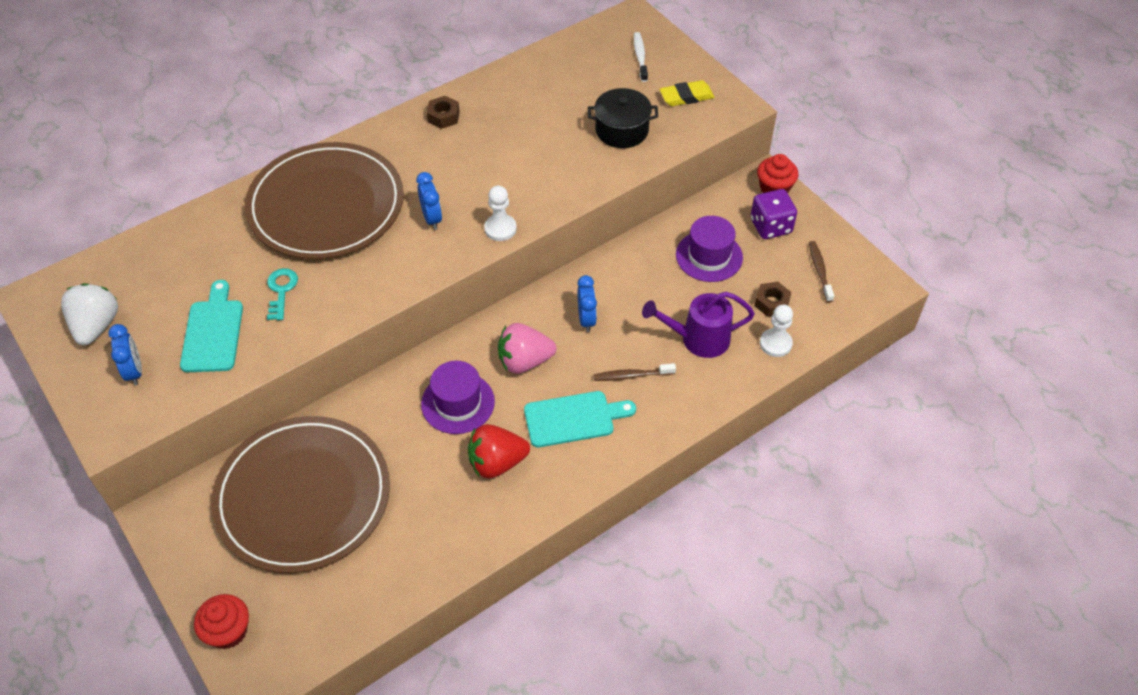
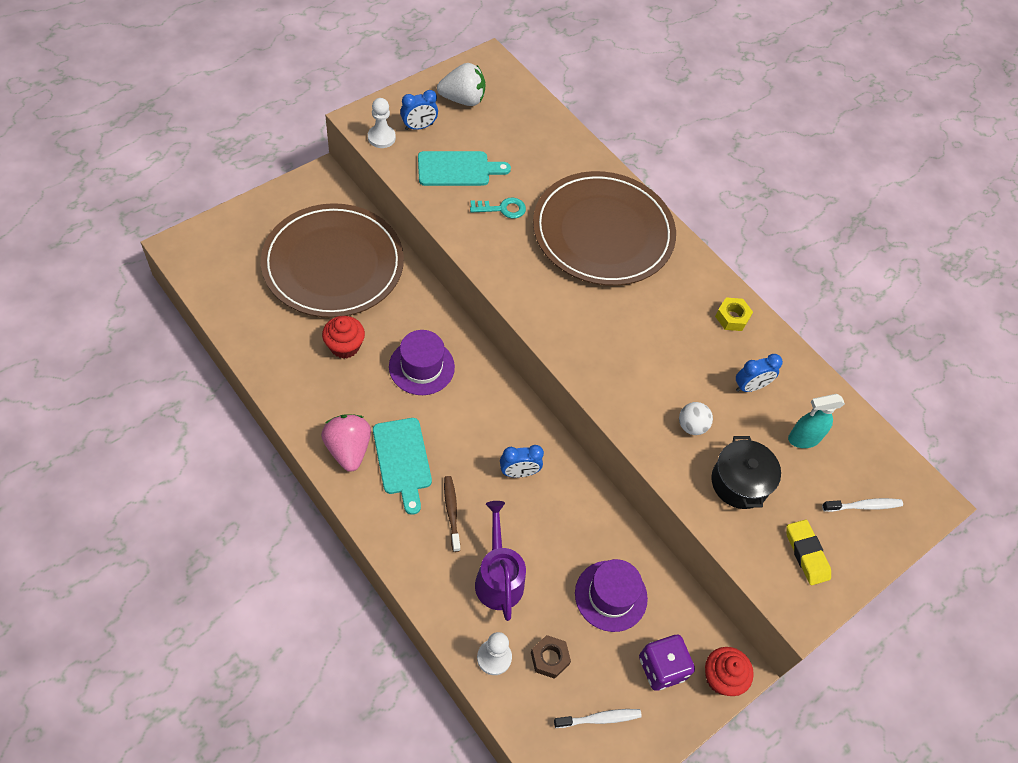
camera: 80 degrees right, 5 degrees up
red cupcake [194,594,249,649] -> red cupcake moved to [322,316,365,359]
blue clock [416,172,442,230] -> blue clock moved to [736,354,783,392]
brown nut [426,96,460,129] -> yellow nut [715,297,753,331]
red strawberry [468,424,530,479] -> none
white pawn [484,186,517,241] -> white pawn moved to [368,98,396,148]
pink strawberry [498,323,557,374] -> pink strawberry moved to [321,414,371,472]
brown toothbrush [809,241,834,302] -> white toothbrush [554,709,642,728]
none -> white ball [679,402,713,435]
none -> turquoise spray bottle [788,394,845,448]

